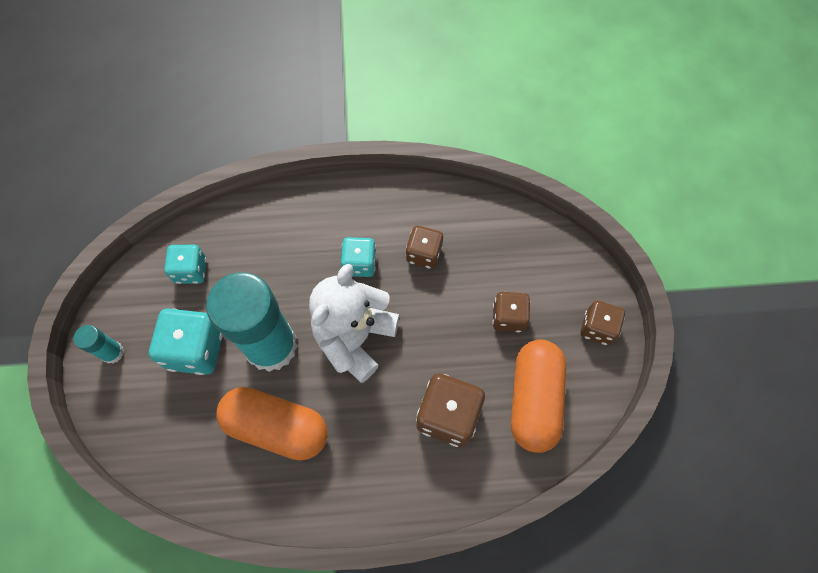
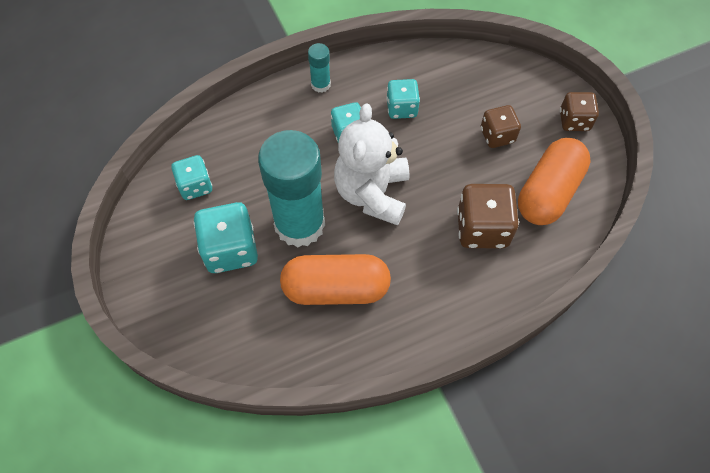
camera: 20 degrees left, 5 degrees down
turquoise glue stick [74,325,124,364] -> turquoise glue stick moved to [308,43,331,93]
brown dice [406,226,443,269] -> turquoise dice [386,79,420,119]
orange capsule [511,340,566,453] -> orange capsule turned 45 degrees clockwise [518,138,591,225]

